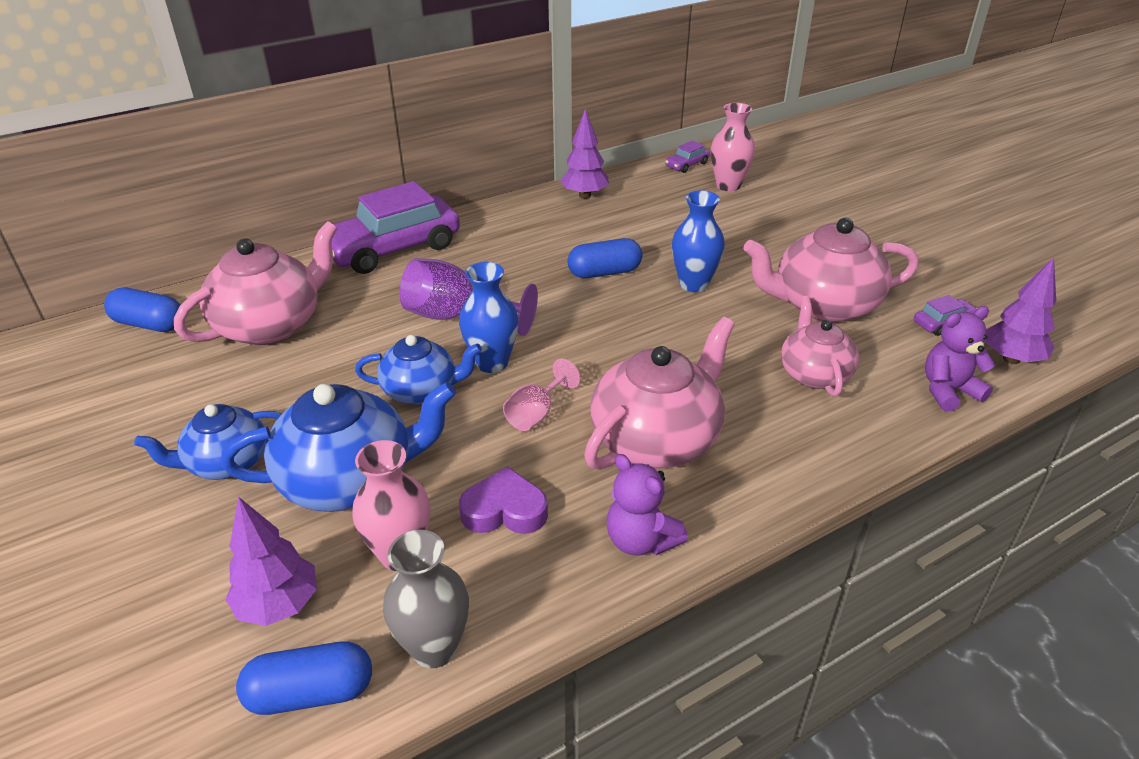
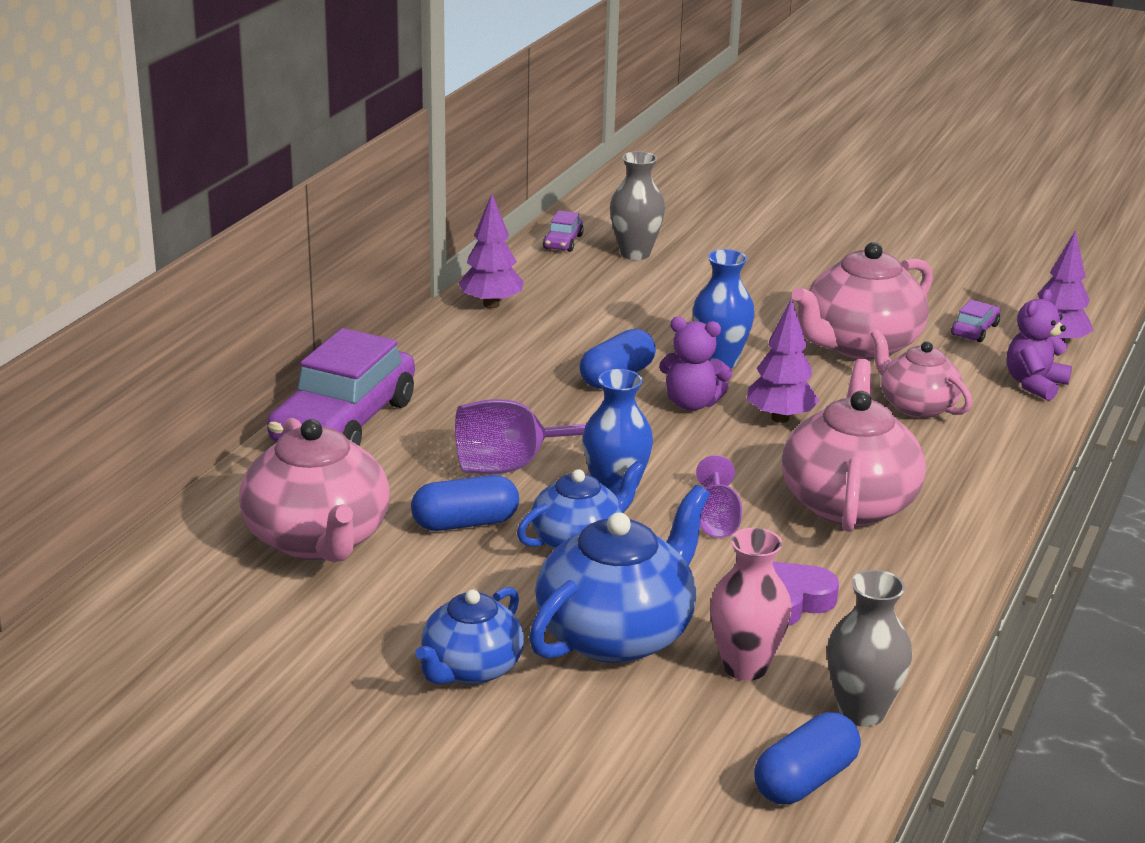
camera: 35 degrees left, 10 degrees down
blue capsule [104,288,180,332] -> blue capsule moved to [411,475,519,531]
pink teapot [174,221,338,345] -> pink teapot turned 150 degrees clockwise [239,418,390,562]
purple tree [226,497,317,626] -> purple tree moved to [747,298,819,423]
pink goblet [503,359,581,431] -> purple goblet [696,455,742,538]
purple teddy bear [607,454,688,556] -> purple teddy bear moved to [659,317,733,411]
pink vase [711,103,755,191] -> grey vase [610,151,665,260]

